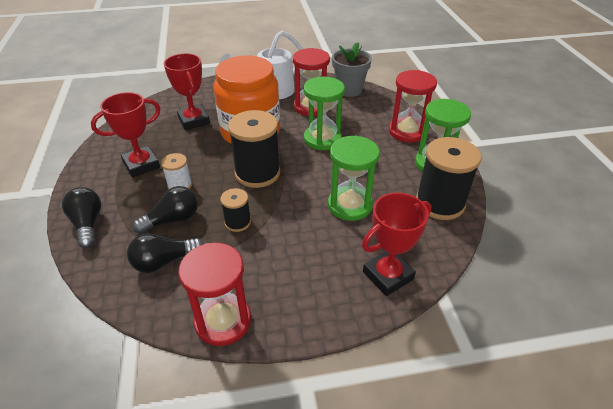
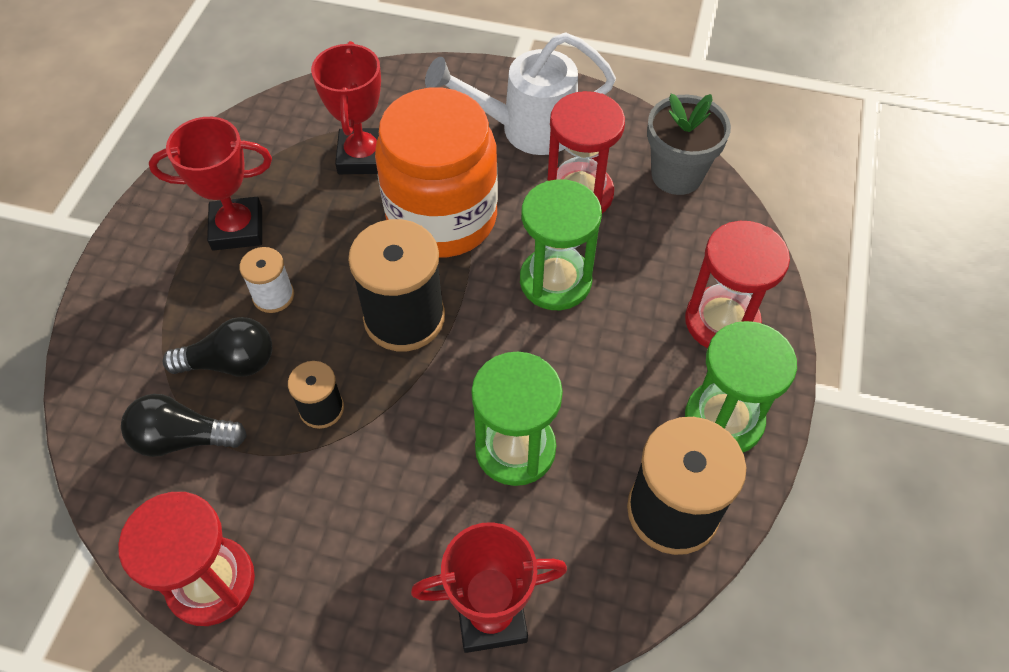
camera: 25 degrees right, 15 degrees up
black light bulb [62,187,101,248] -> none

